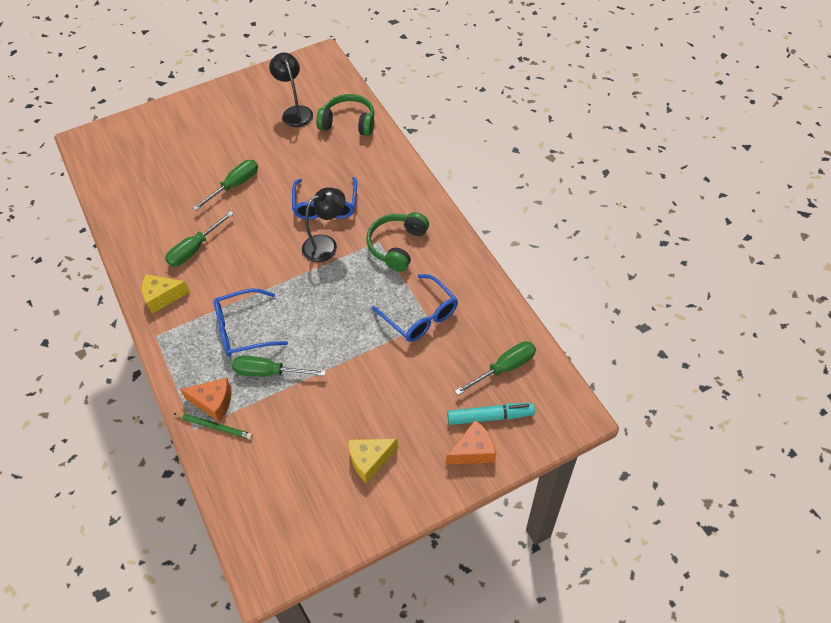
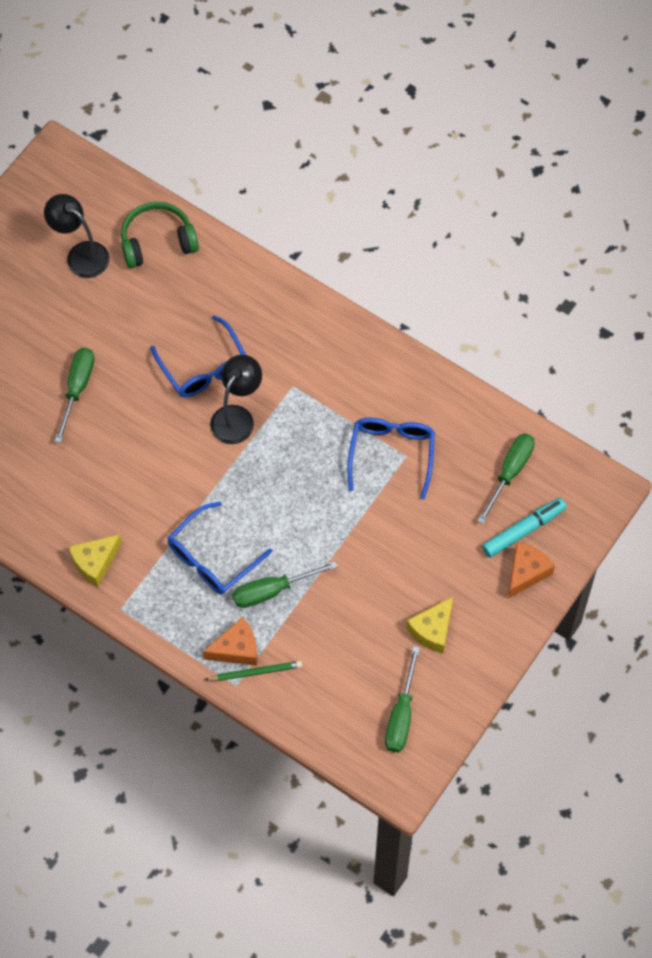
camera: 30 degrees left, 10 degrees up
green screwdriver [165,211,234,267] -> green screwdriver moved to [385,646,420,752]
green headphones [366,212,429,272] -> none
blue glasses [372,274,458,342] -> blue glasses turned 105 degrees counterclockwise [347,418,435,500]

